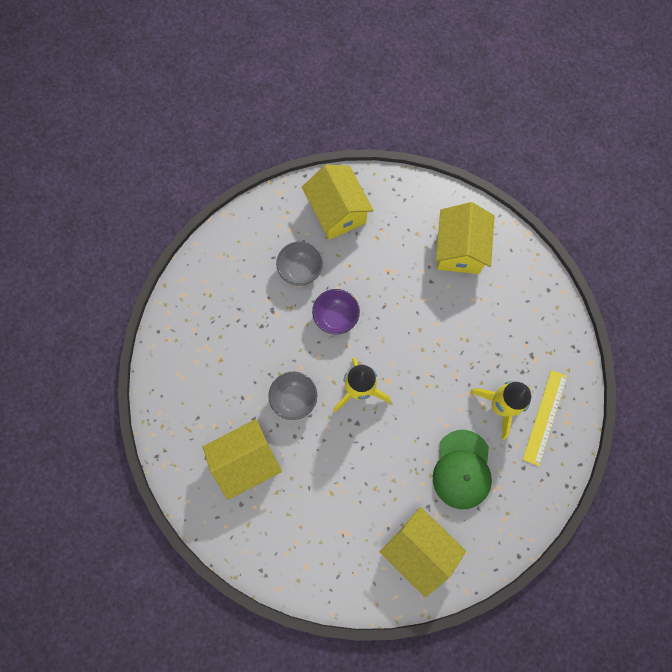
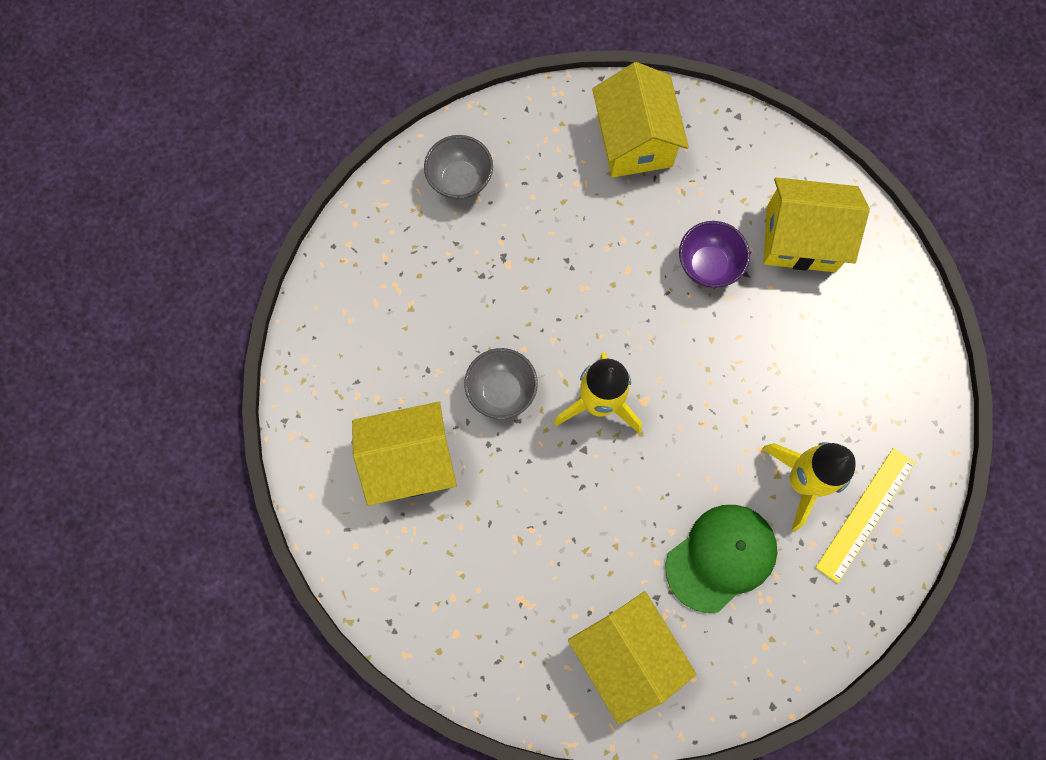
camera: 15 degrees right, 0 degrees up
grey bowl [276,241,323,286] -> grey bowl moved to [424,135,493,200]
purple bowl [312,289,360,334] -> purple bowl moved to [679,221,750,288]
green cap [433,430,492,509] -> green cap turned 150 degrees counterclockwise [665,505,777,613]
yellow house [436,202,494,274] -> yellow house turned 75 degrees clockwise [764,177,870,272]

